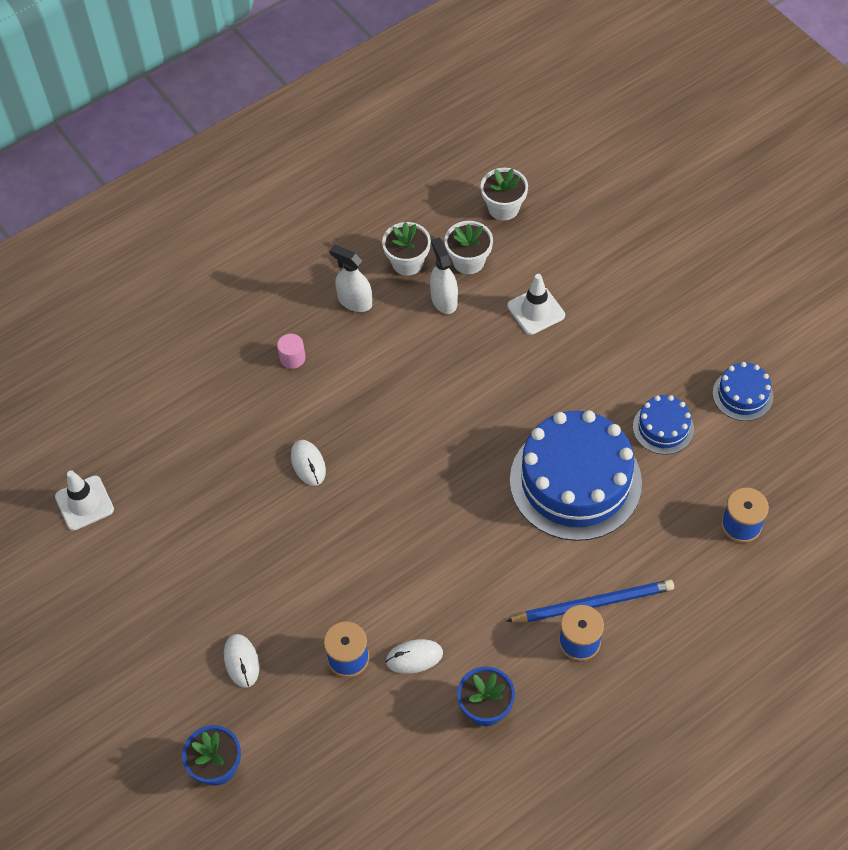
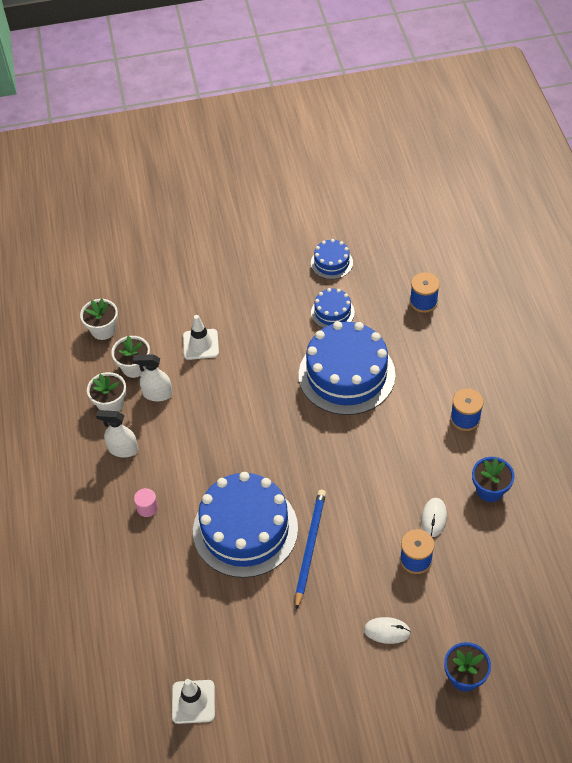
camera: 65 degrees left, 5 degrees down
white mouse [291,440,326,486] -> blue cake [193,472,298,578]
white spray bottle [330,245,372,312] -> white spray bottle turned 45 degrees clockwise [96,410,138,457]
blue pencil [506,580,674,622] -> blue pencil moved to [295,490,326,610]

